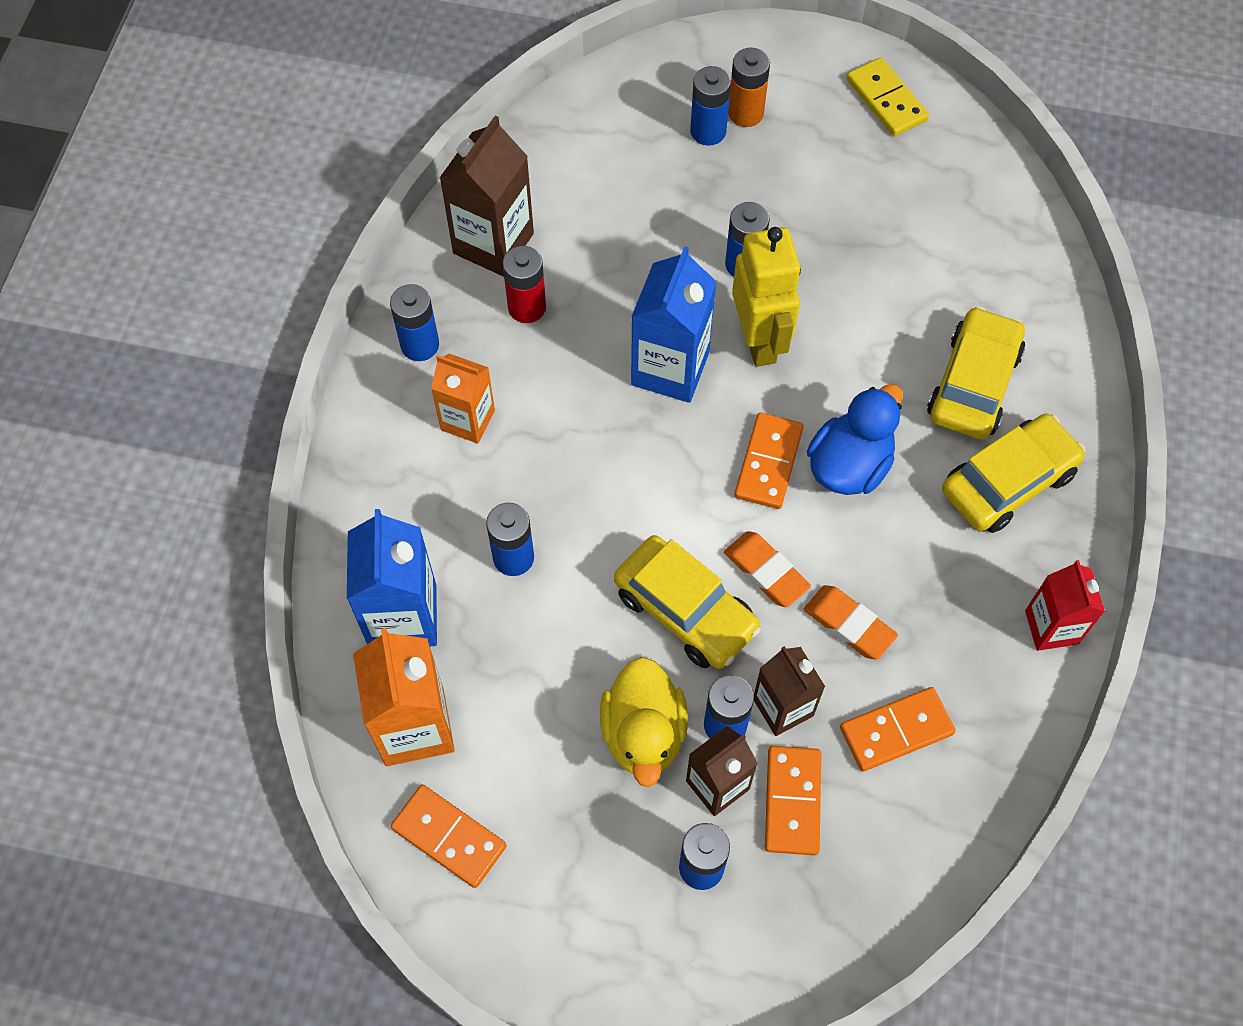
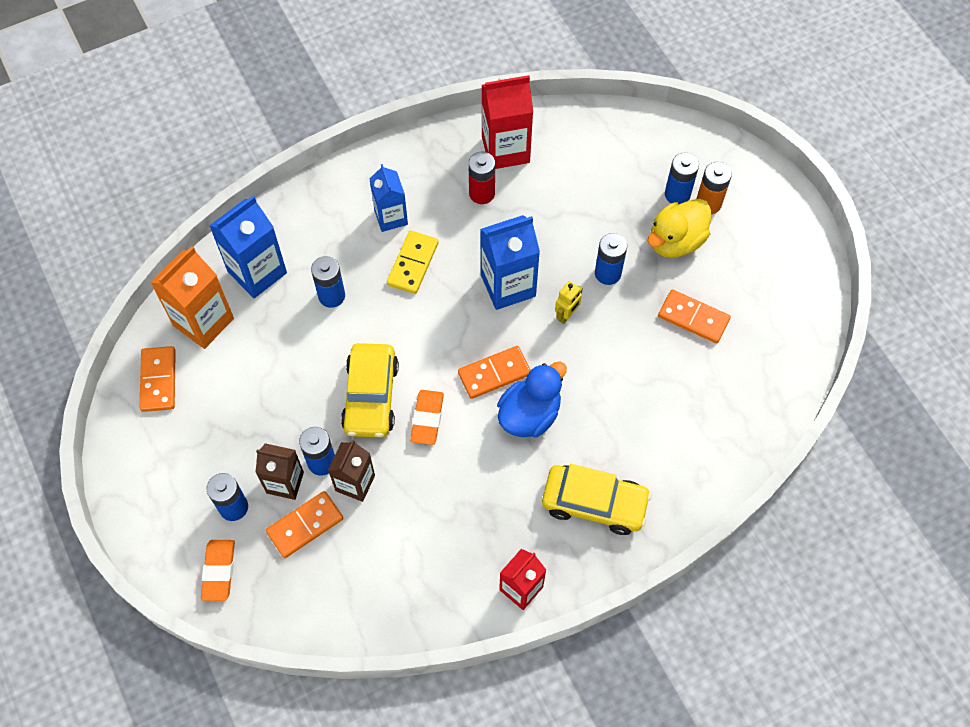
camera: 50 degrees right, 0 degrees up
blue battery [390,284,439,361] -> none
orange carton [431,354,495,444] -> blue carton [370,164,408,232]
brown carton [440,116,534,277] -> red carton [482,75,533,169]
yellow duck [600,657,688,787] -> yellow duck moved to [647,199,711,258]
yellow robot [732,227,801,367] -> yellow robot [555,281,583,324], size x0.48
orange eraser [804,585,898,660] -> orange eraser moved to [201,540,235,601]
blue duck [807,384,903,495] -> blue duck turned 45 degrees counterclockwise [497,362,567,437]
orange domino [840,687,956,772] -> orange domino moved to [658,289,731,343]
yellow domino [847,57,929,136] -> yellow domino moved to [387,230,438,294]
yellow car [927,306,1025,439] -> none

